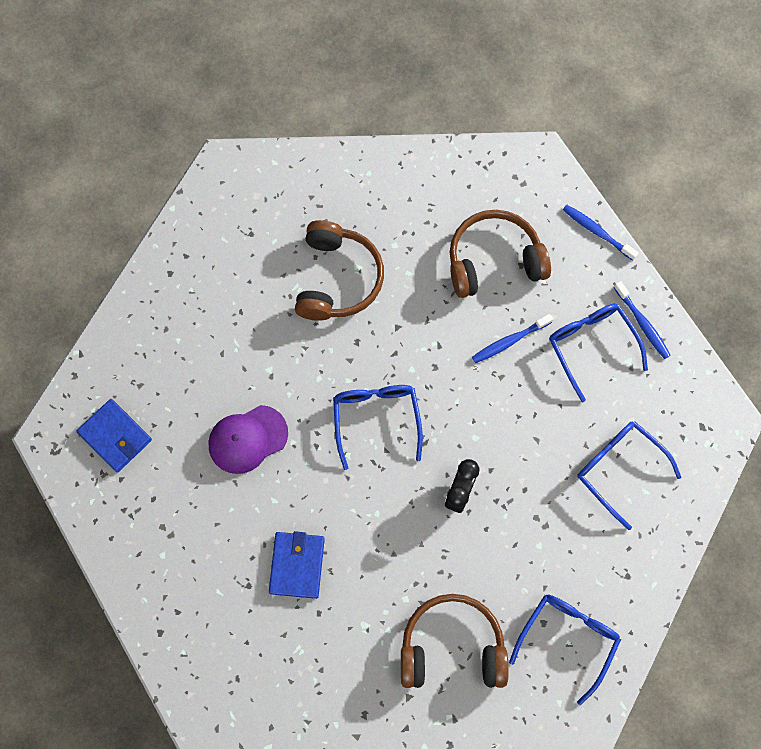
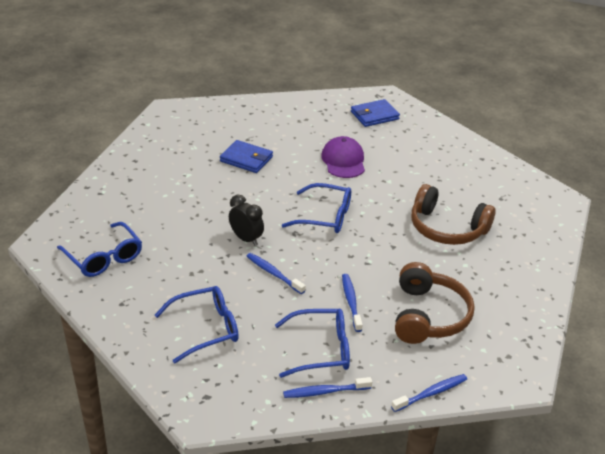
camera: 110 degrees right, 35 degrees down
brown headphones [401,594,509,688] -> none
none -> blue toothbrush [247,253,306,294]

